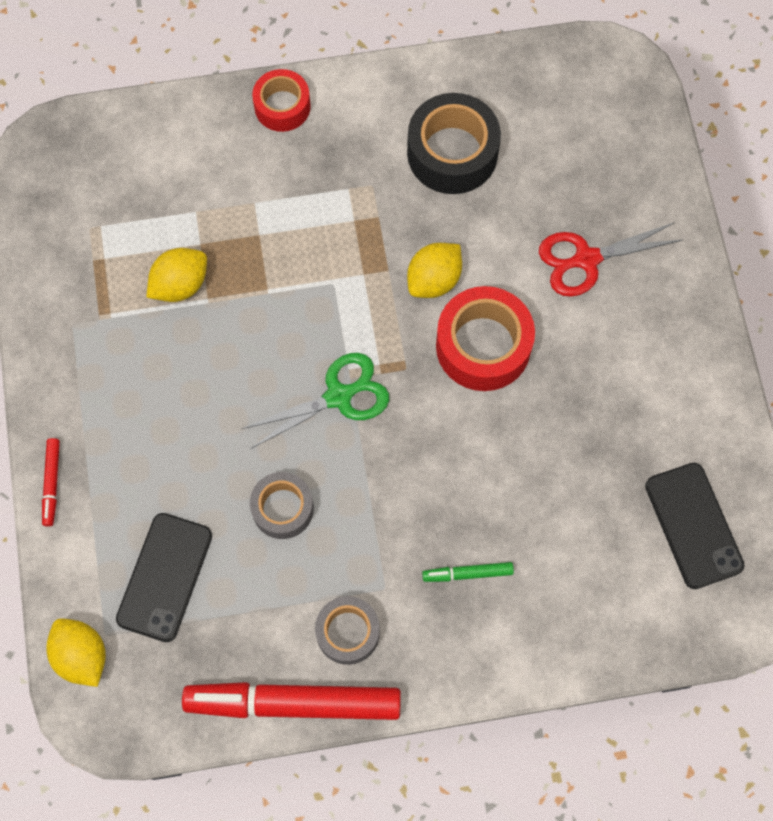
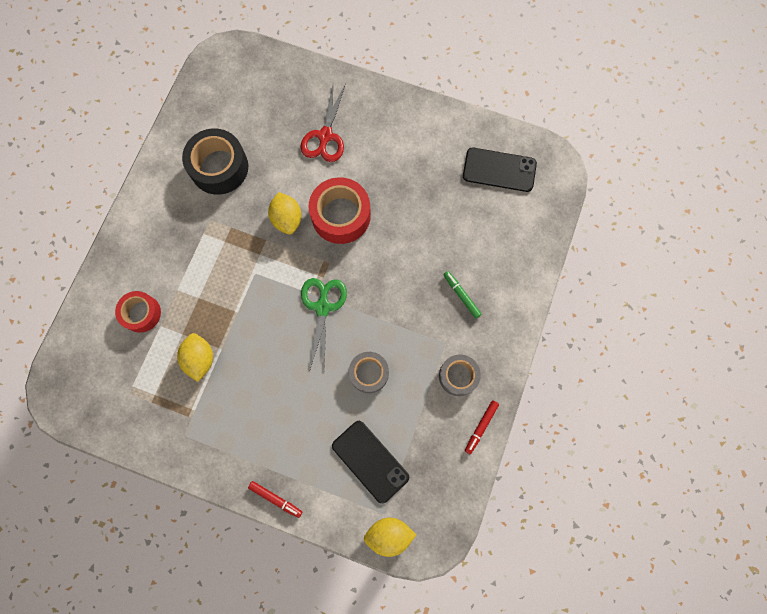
camera: 60 degrees left, 5 degrees up
red marker [182,682,401,720] -> red marker [465,400,499,454], size x0.43
red tape [252,69,311,132] -> red tape moved to [115,291,161,333]
green marker [422,562,514,582] -> green marker turned 120 degrees clockwise [443,271,482,318]

